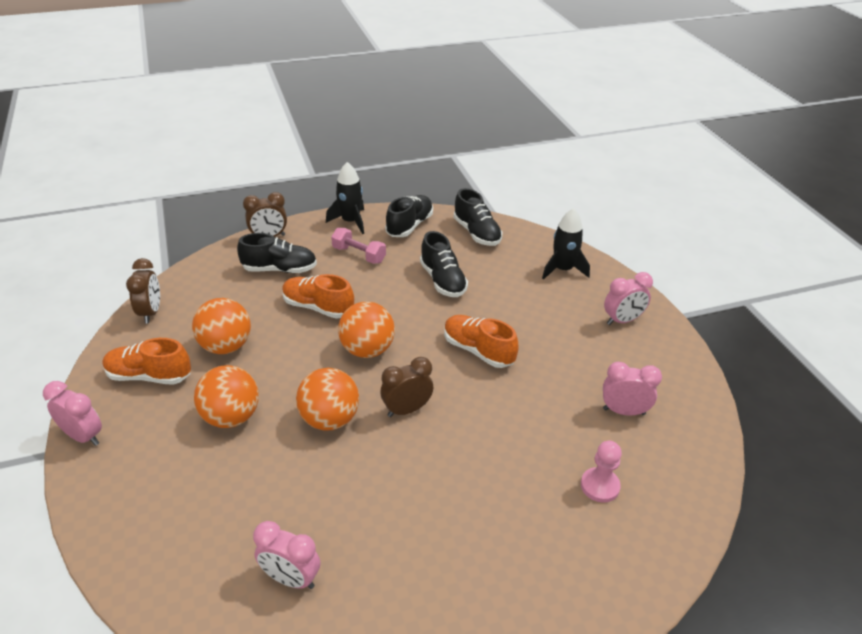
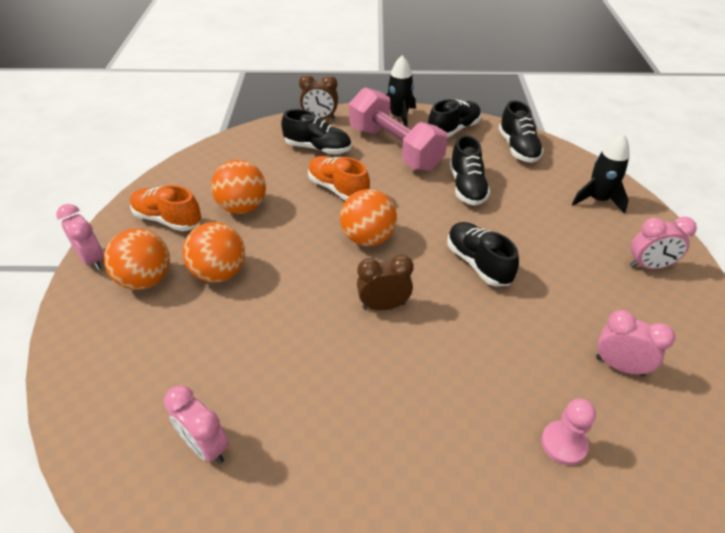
camera: 20 degrees right, 5 degrees up
brown clock [126,258,160,323] -> none
orange ball [296,368,359,431] -> orange ball moved to [104,228,170,290]
pink dumbbell [331,228,386,264] -> pink dumbbell [349,87,448,171], size x2.01
orange shoe [444,315,519,368] -> black shoe [447,222,519,286]

